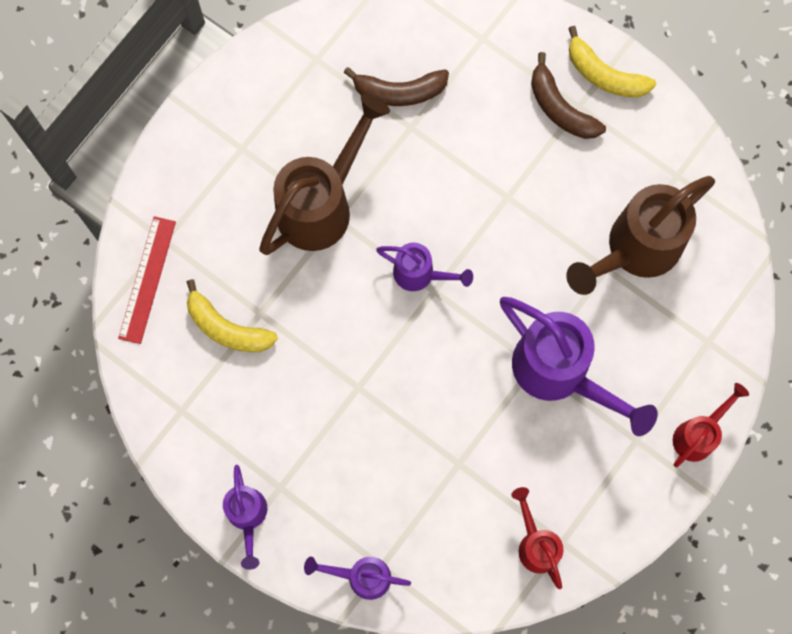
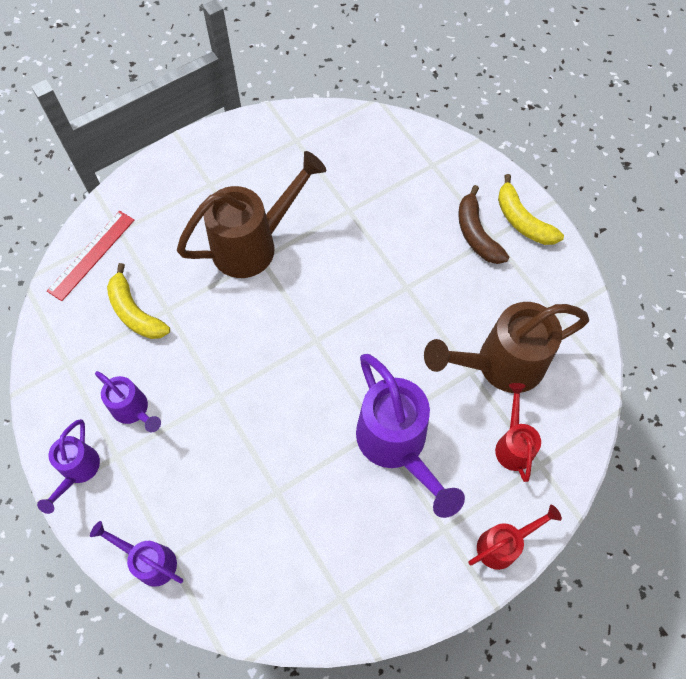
camera: 20 degrees right, 10 degrees down
brown banana [343,67,449,106] -> none
purple watering can [376,243,473,291] -> purple watering can moved to [95,371,161,432]
red watering can [511,487,563,589] -> red watering can moved to [495,383,541,482]

